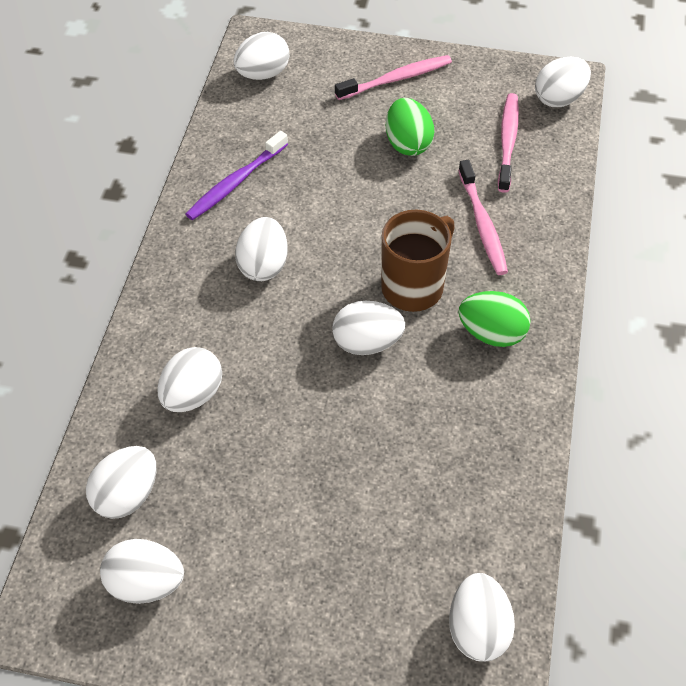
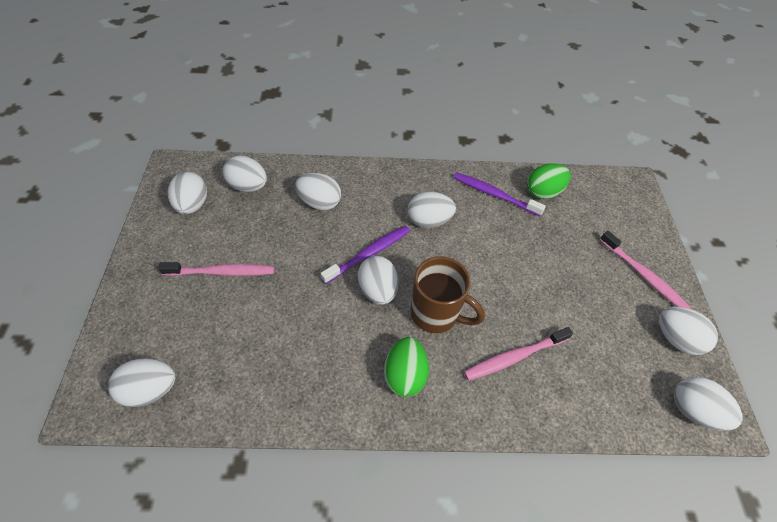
camera: 75 degrees right, 0 degrees up
white egg [234,32,290,80] -> white egg moved to [659,307,718,355]
green egg [386,98,434,156] -> green egg moved to [527,164,571,199]
pink toothbrush [498,93,519,193] -> pink toothbrush moved to [158,262,274,276]
none -> purple toothbrush [320,226,410,284]

